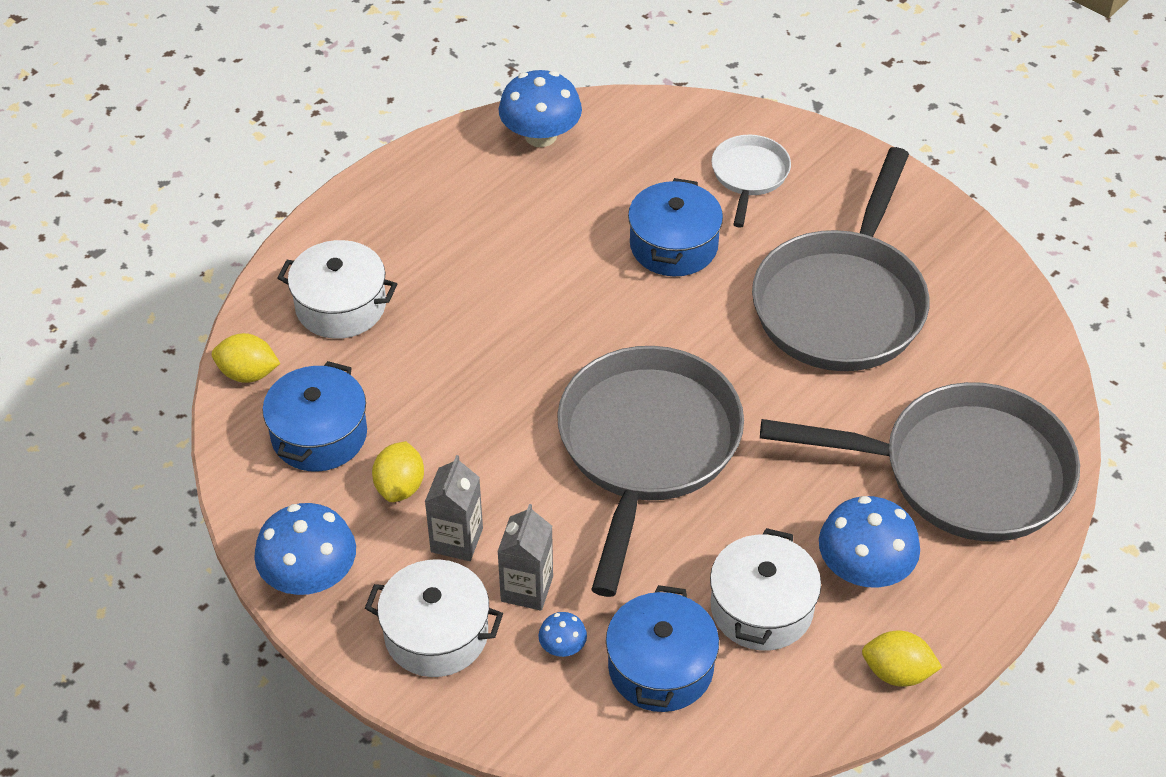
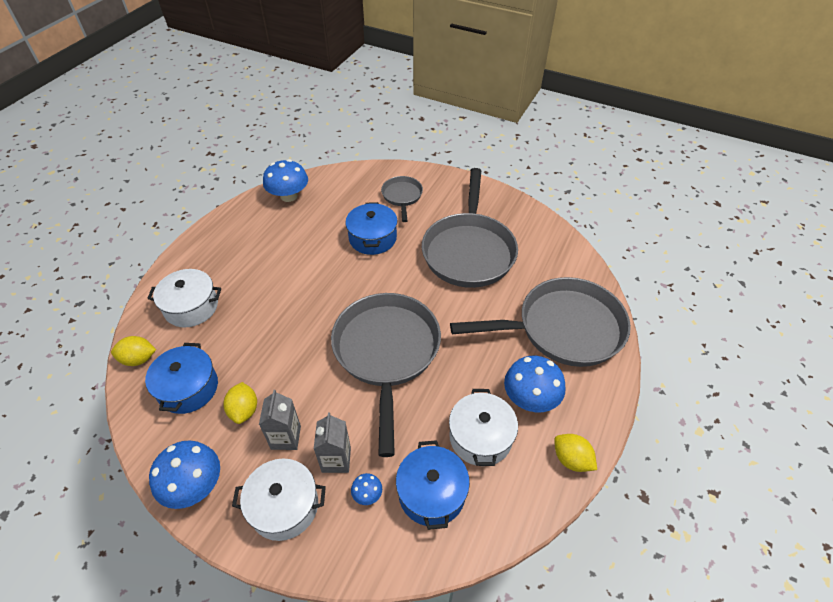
camera: 15 degrees left, 0 degrees up
white pan [711,135,791,228] -> grey pan [381,176,423,222]
yellow lemon [862,631,942,687] -> yellow lemon turned 45 degrees clockwise [554,434,597,472]

